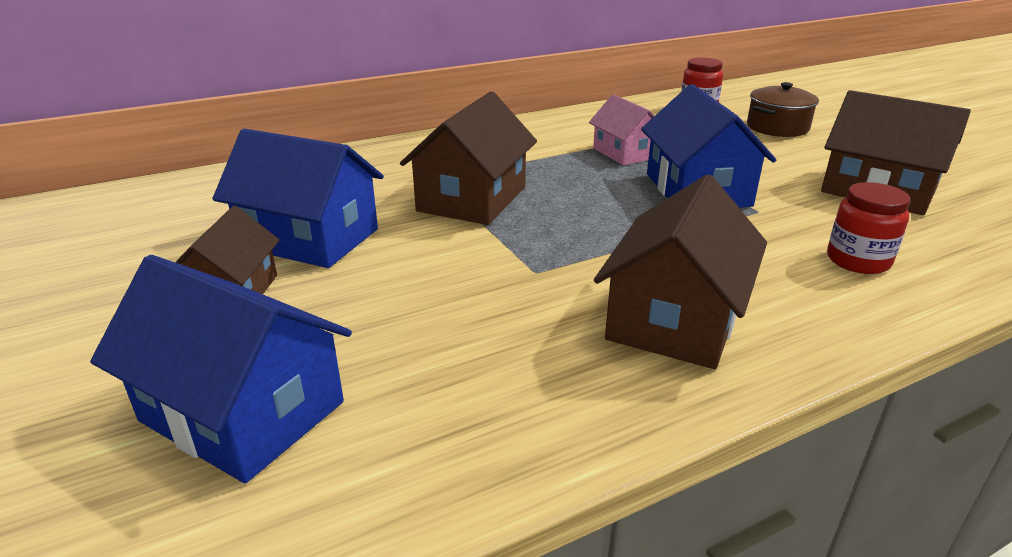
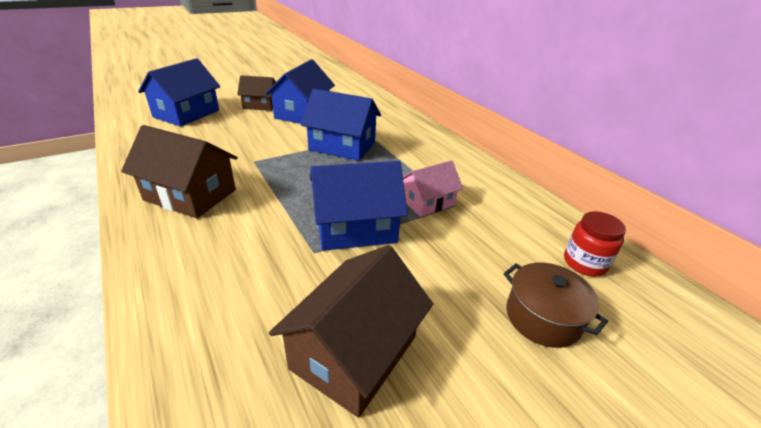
camera: 85 degrees right, 5 degrees up
brown house [400,91,537,225] -> blue house [301,89,381,161]
red jar [827,182,911,274] -> none

